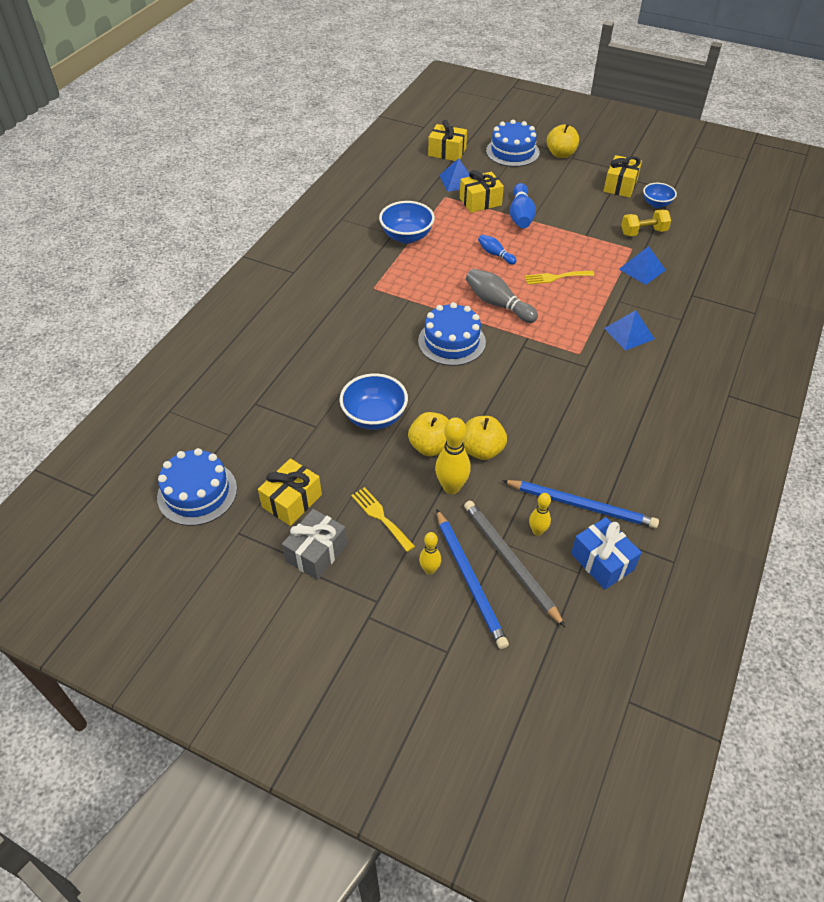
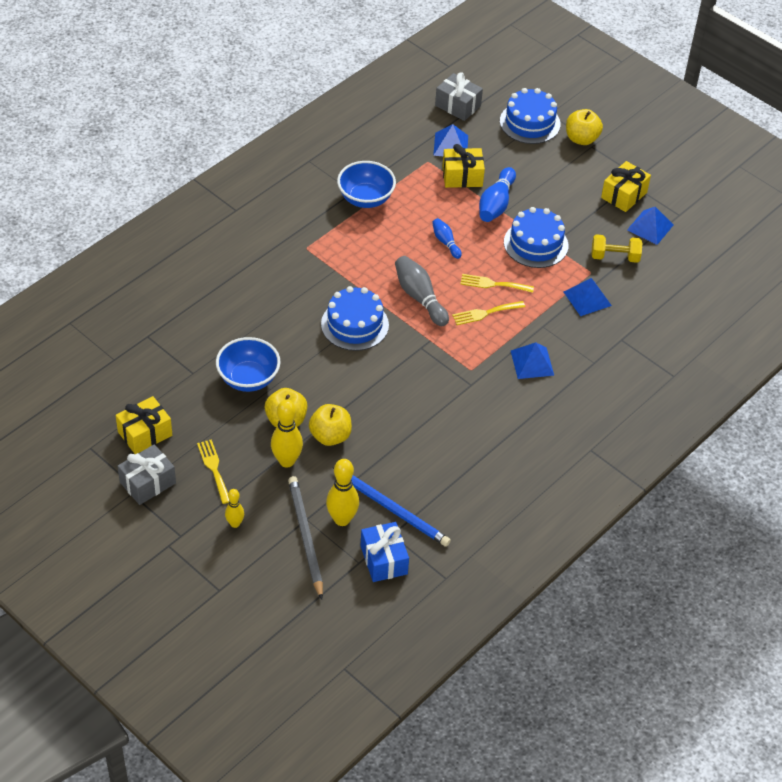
camera: 15 degrees right, 0 degrees up
blue cake [157,448,237,526] -> blue cake moved to [504,207,568,268]
yellow gift [428,120,467,161] -> grey gift [435,73,483,121]
blue pencil [436,509,509,649] -> none
yellow bowling pin [529,493,551,536] -> yellow bowling pin [326,459,359,526], size x1.71
blue bowl [643,183,677,208] -> blue pyramid [627,207,673,245]
none -> yellow fork [452,301,525,325]

